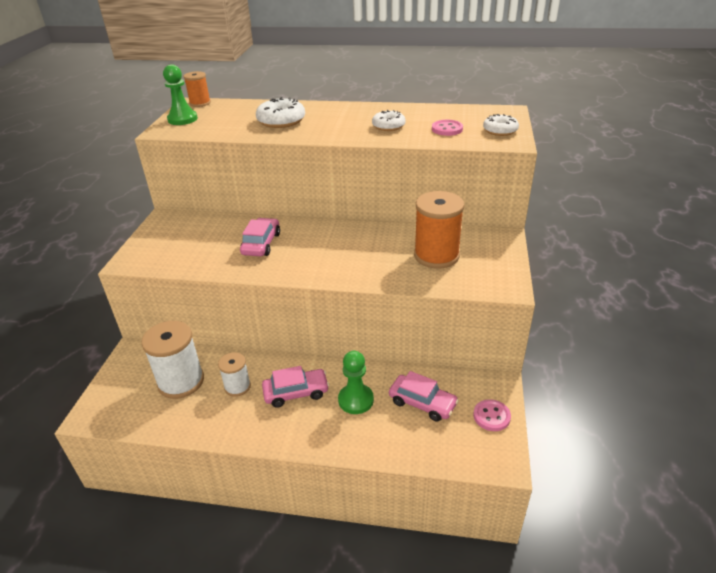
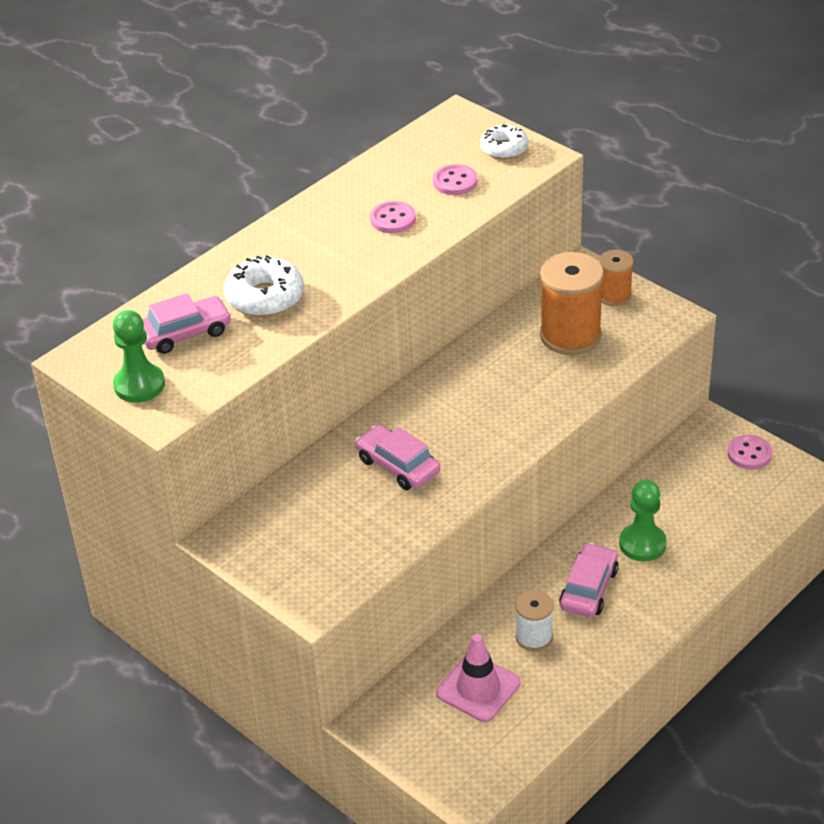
camera: 55 degrees left, 5 degrees up
white spool [141,321,204,399] -> pink traffic cone [436,634,520,722]
orange spool [183,71,211,107] -> orange spool moved to [599,250,633,306]
white donut [372,110,406,131] -> pink button [370,201,416,233]
pink car [389,371,459,422] -> pink car moved to [142,293,232,354]

